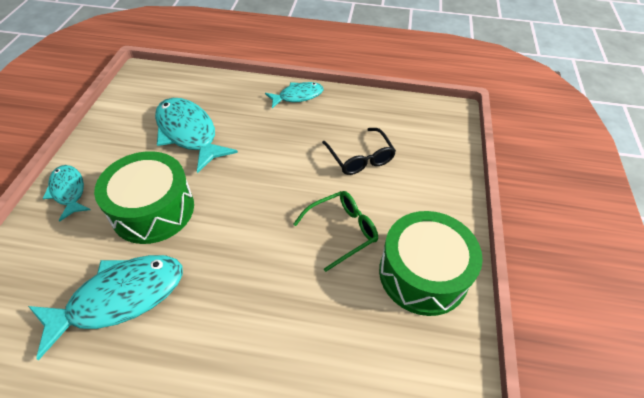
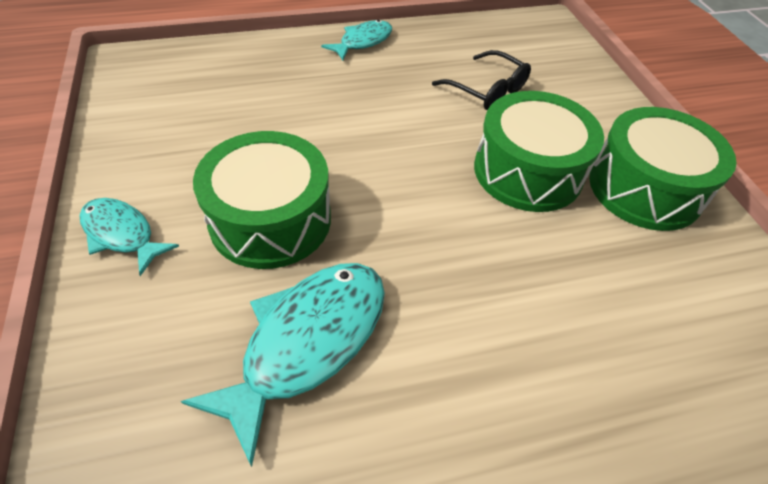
camera: 25 degrees left, 0 degrees up
turquoise fish [155,98,238,173] -> none
green glasses [293,191,378,272] -> green drum [474,91,604,212]

